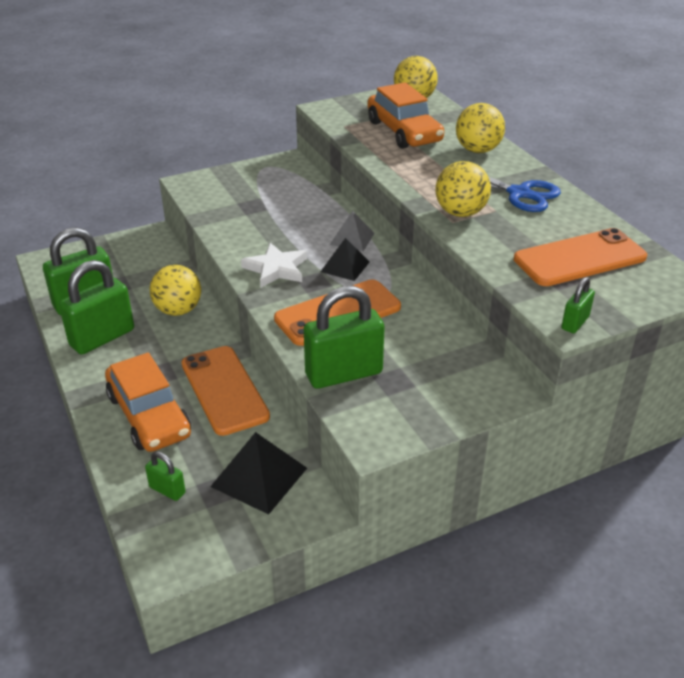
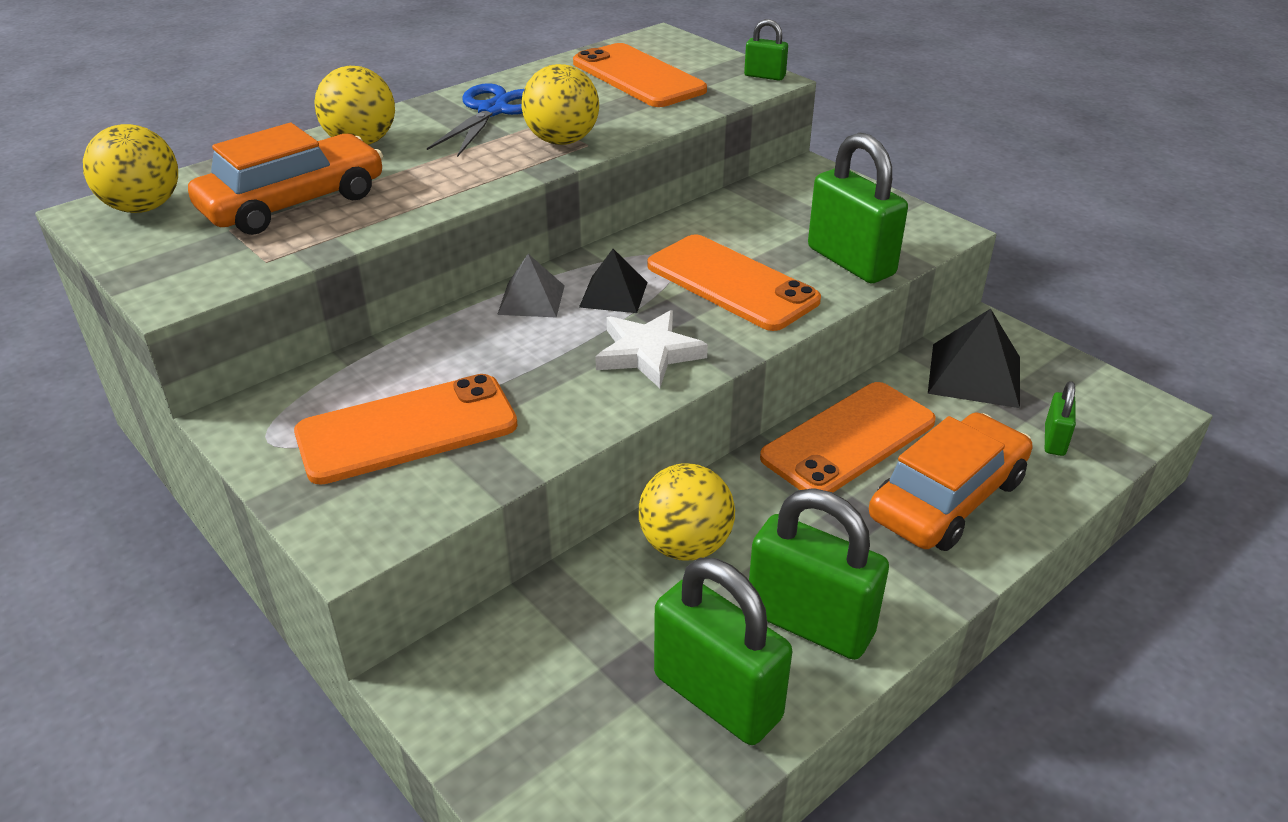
camera: 105 degrees left, 0 degrees up
none -> orange phone [294,374,518,485]

